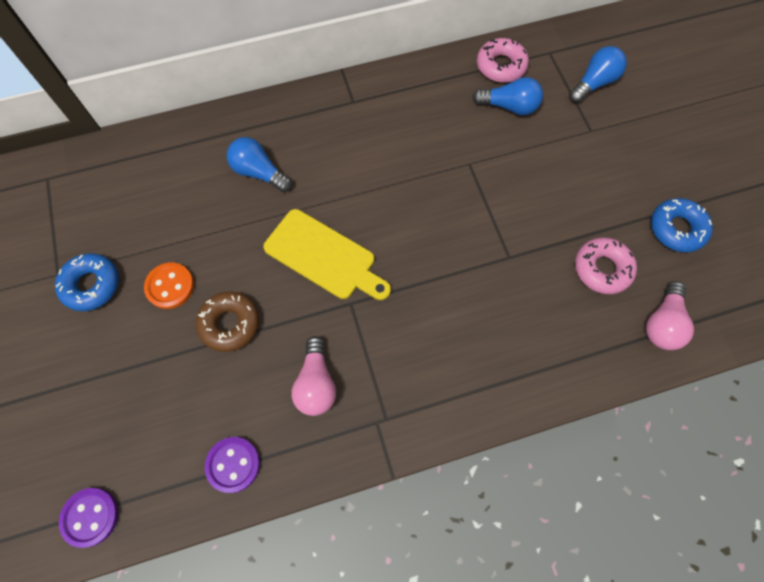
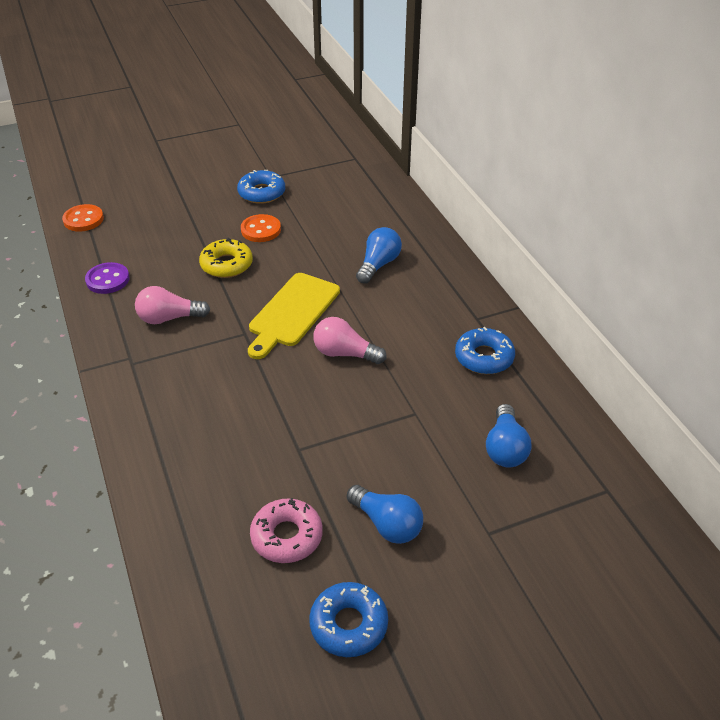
camera: 85 degrees right, 25 degrees down
purple button [59,488,119,548] -> orange button [62,204,104,232]
brown donut [196,291,259,352] -> yellow donut [199,238,253,278]
pink donut [477,38,529,83] -> none
blue light bulb [569,46,627,103] -> blue light bulb moved to [347,485,423,544]
pink light bulb [646,281,694,350] -> pink light bulb moved to [313,317,386,364]
none -> blue donut [455,327,515,374]

